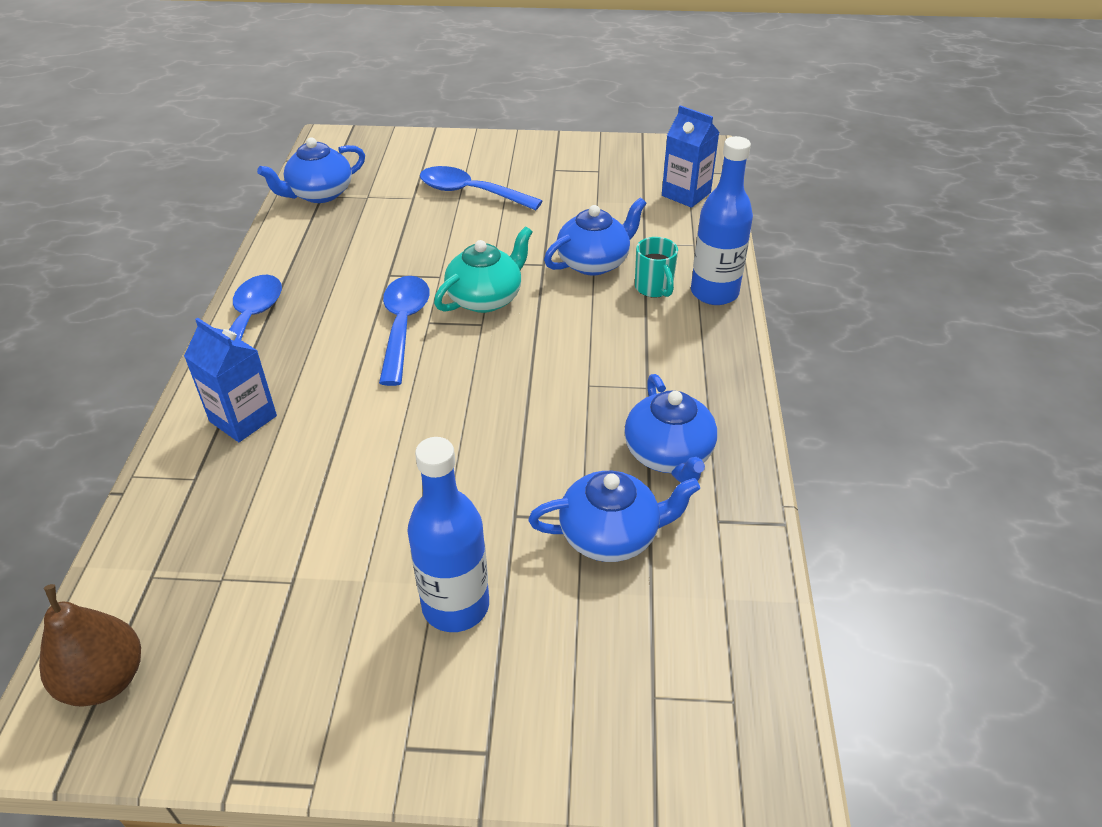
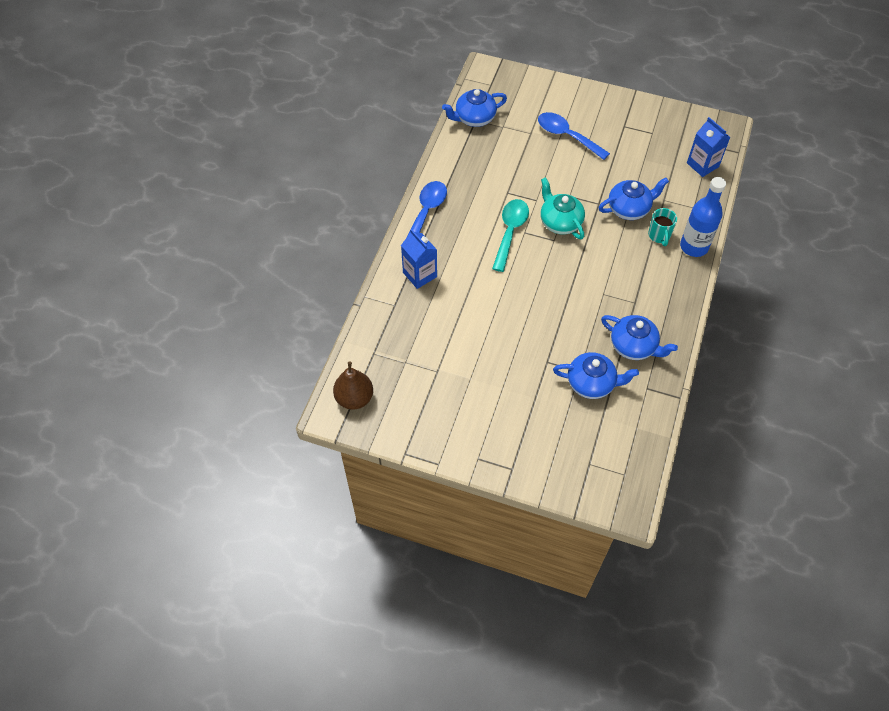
camera: 15 degrees right, 15 degrees up
blue spoon [379,276,430,386] -> turquoise spoon [492,199,529,272]
blue bottle [407,437,489,632] -> none
turquoise teapot [434,226,532,313] -> turquoise teapot turned 90 degrees counterclockwise [540,177,585,240]
blue teapot [624,374,717,483] -> blue teapot turned 60 degrees counterclockwise [601,315,678,360]

